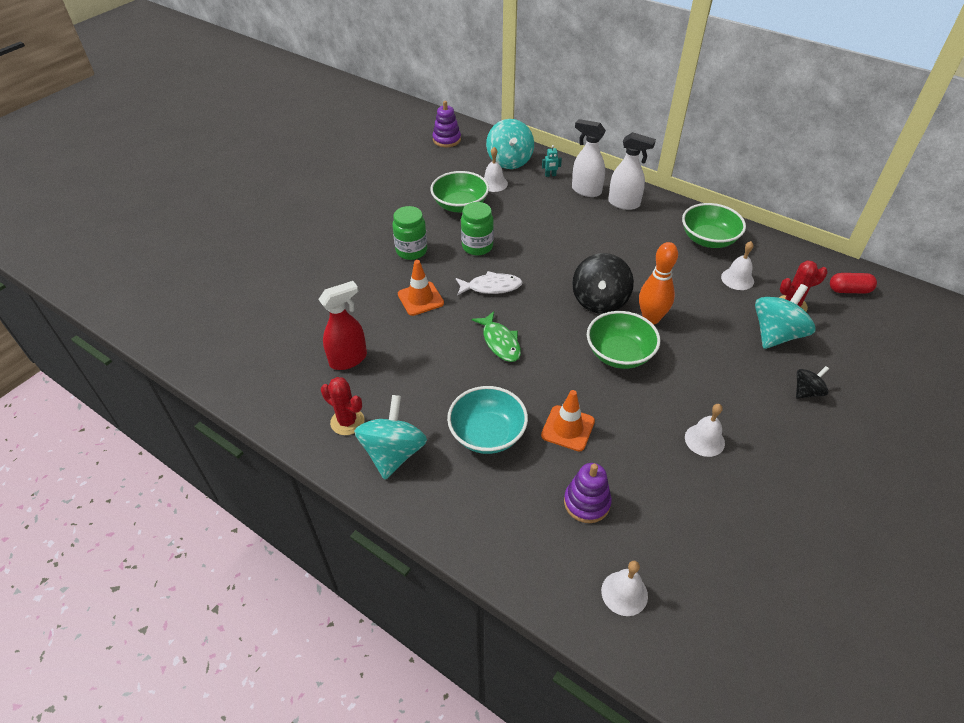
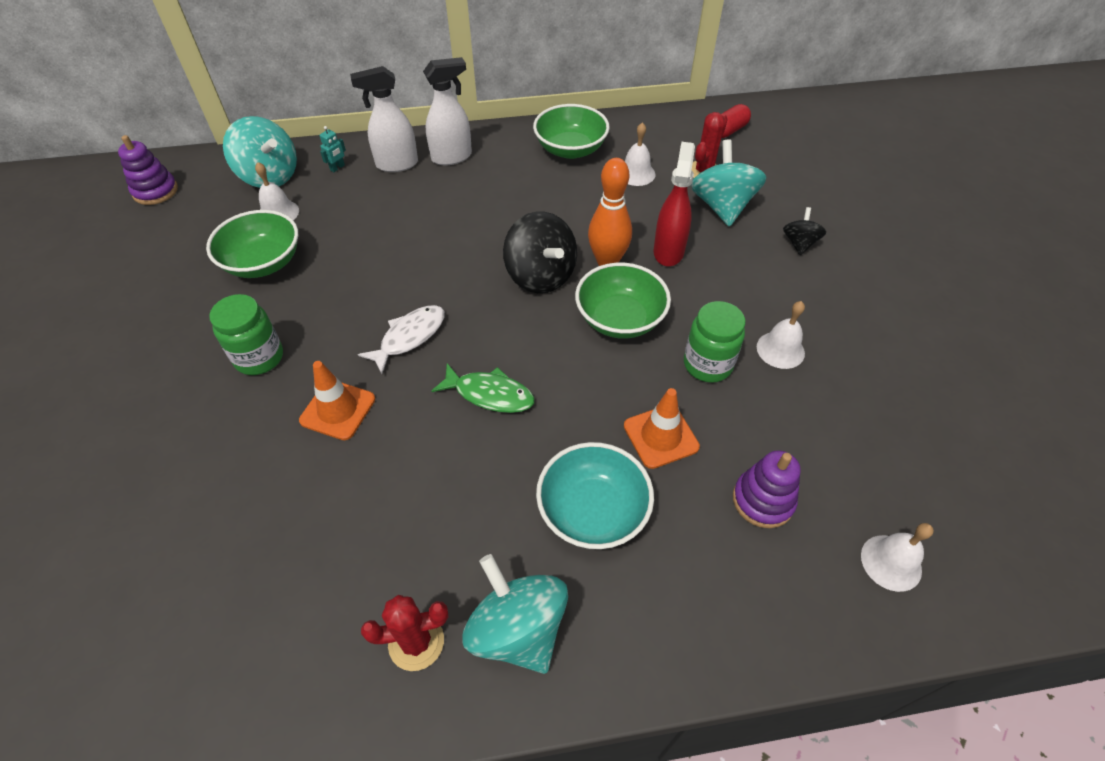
camera: 45 degrees left, 5 degrees up
red spray bottle [318,281,367,370] -> red spray bottle moved to [654,142,695,266]
green jar [461,202,494,255] -> green jar moved to [684,301,745,383]

